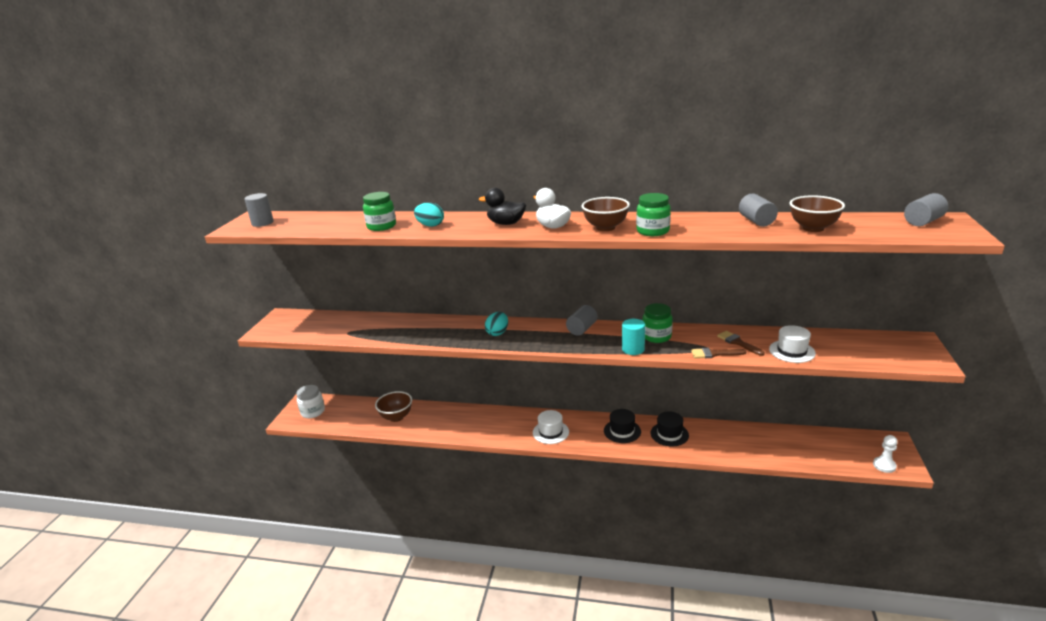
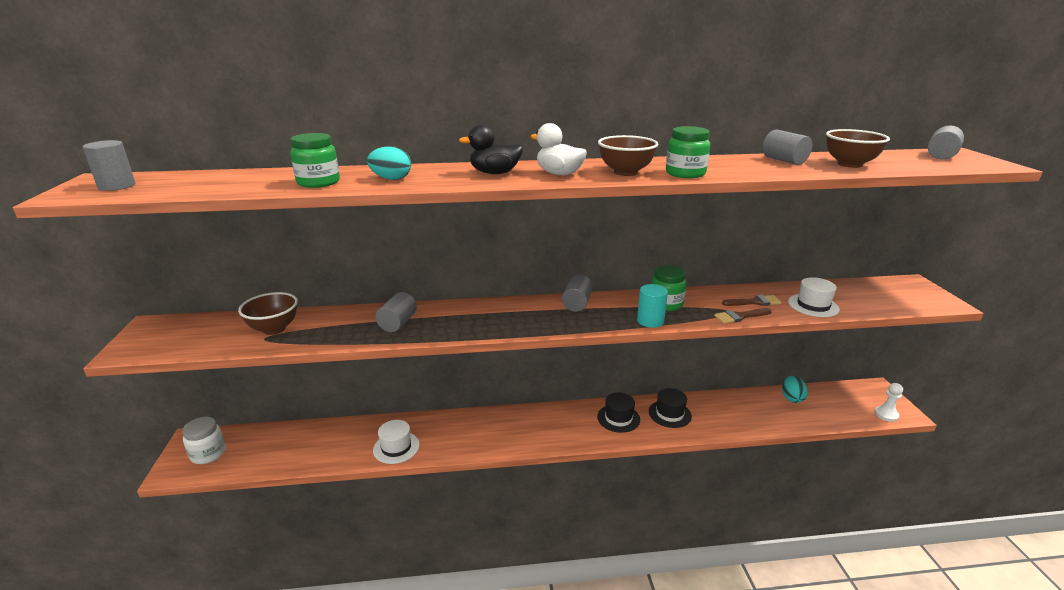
camera: 20 degrees left, 0 degrees up
brown bowl [375,391,412,422] -> brown bowl moved to [238,292,298,335]
turquoise egg [485,312,508,336] -> turquoise egg moved to [782,376,808,403]
white hat [533,410,569,444] -> white hat moved to [373,420,420,464]
brown brush [717,331,765,356] -> brown brush turned 135 degrees clockwise [722,295,782,306]
none -> grey cylinder [376,292,417,332]

